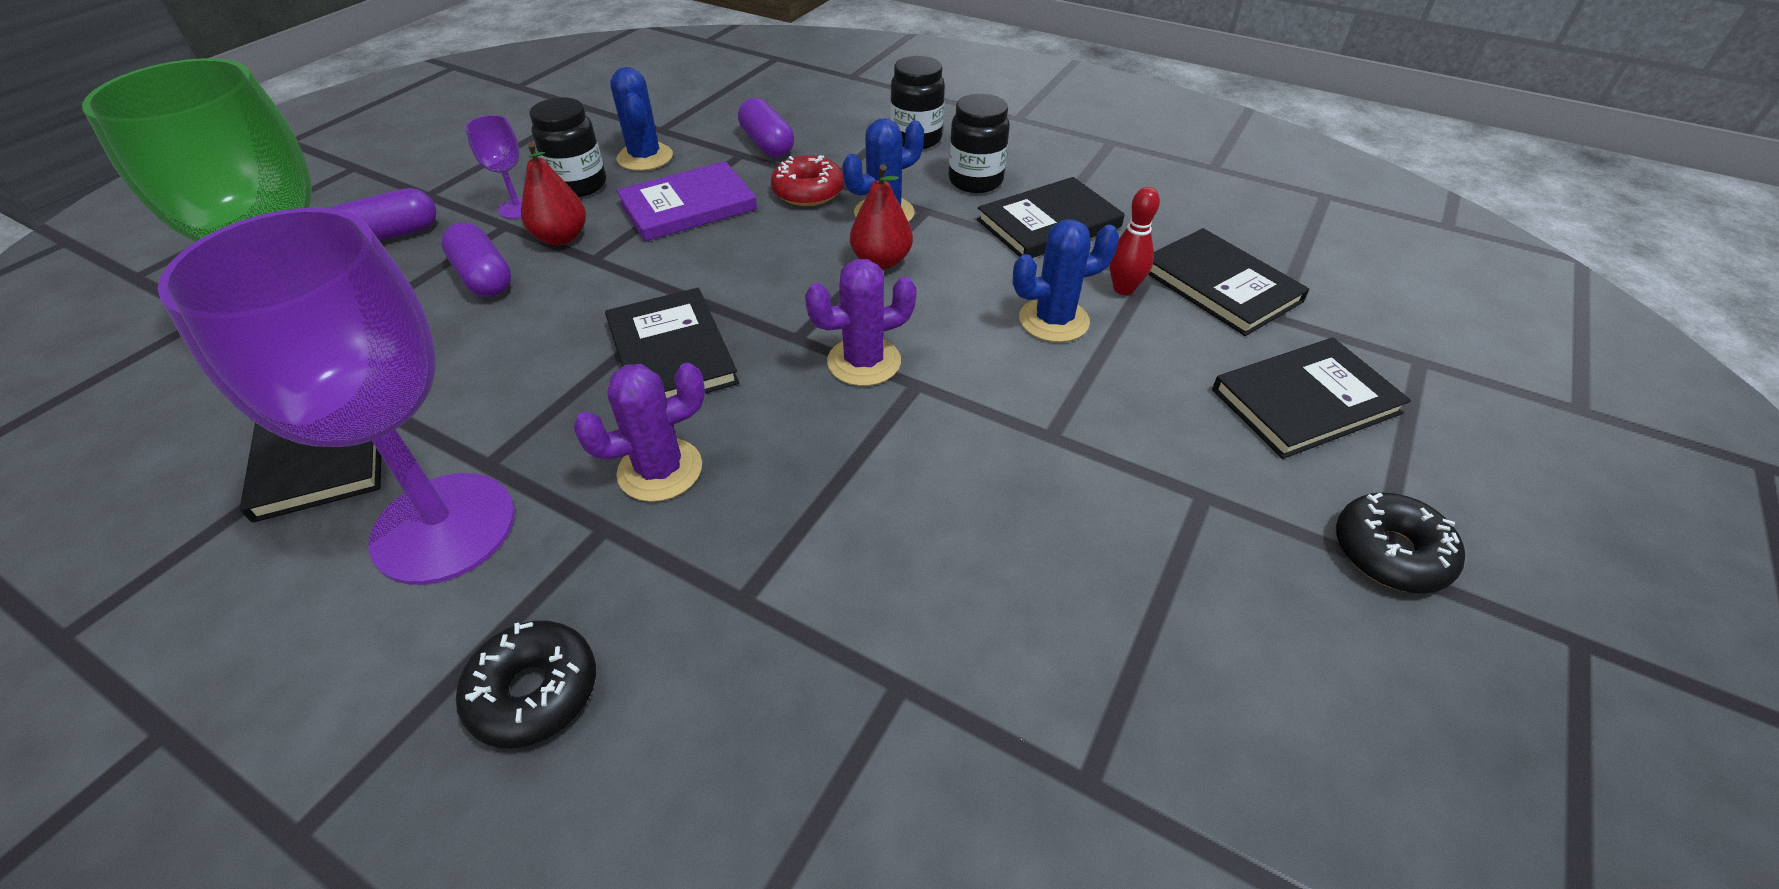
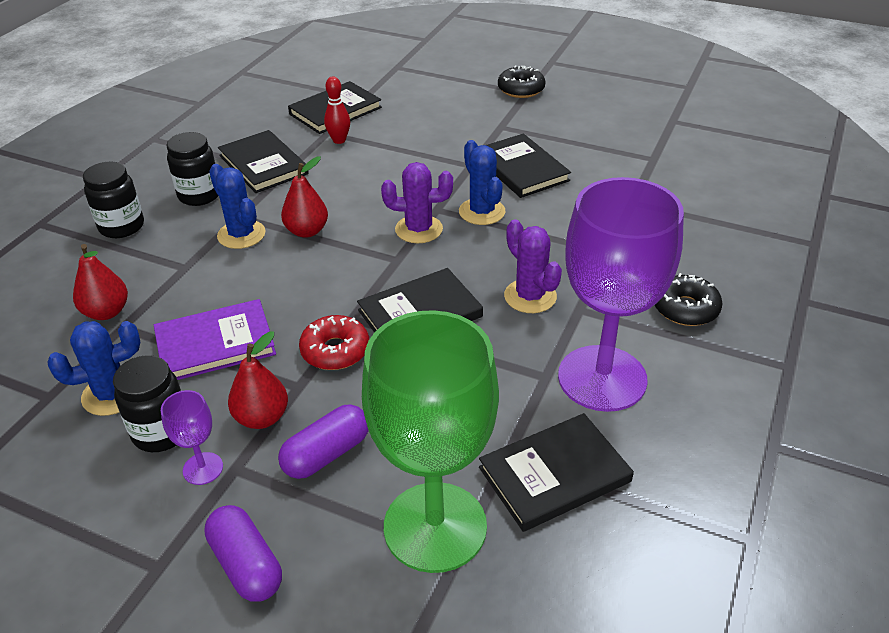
camera: 95 degrees left, 5 degrees down
purple book [616,161,757,241] -> purple book turned 75 degrees counterclockwise [154,299,276,380]
purple capsule [738,98,794,158] -> red pear [73,244,128,320]
red donut [771,155,844,206] -> red donut moved to [299,315,369,370]
purple cactus [805,259,917,386] -> purple cactus turned 60 degrees counterclockwise [381,162,453,243]
blue cactus [1013,219,1119,342] -> blue cactus moved to [459,140,505,225]
black book [1212,338,1411,459] -> black book moved to [486,133,571,198]

